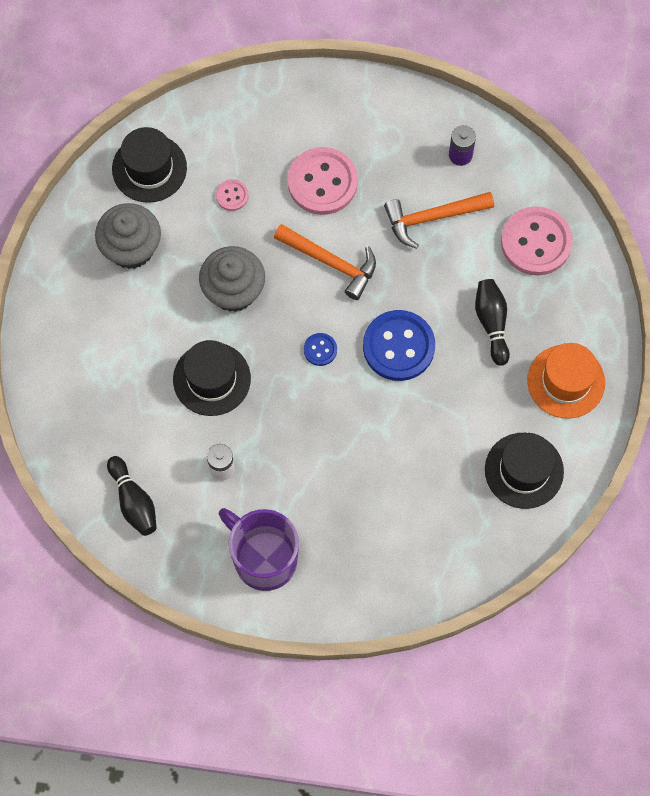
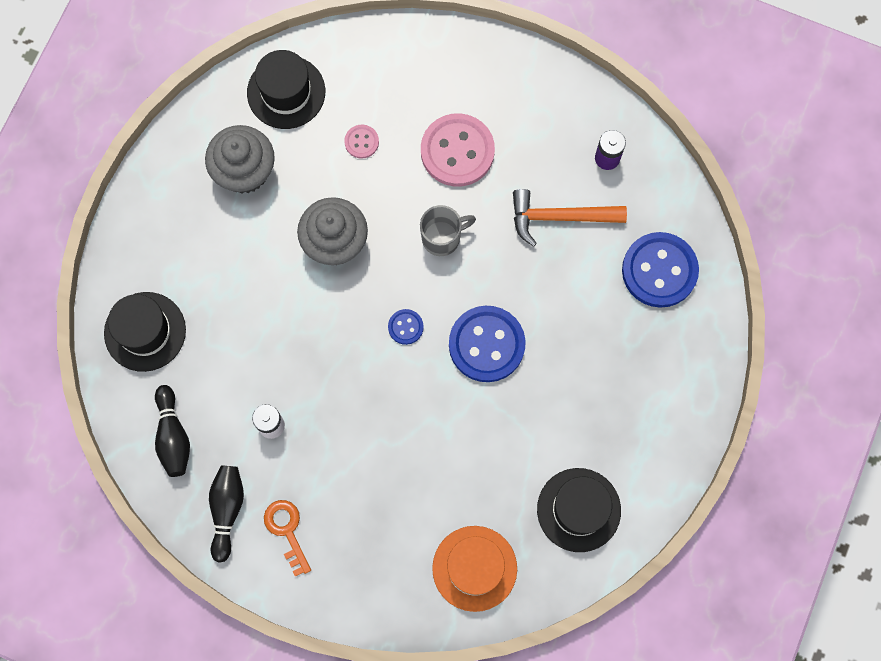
camera: 15 degrees right, 5 degrees up
black hat [173,340,251,416] -> black hat moved to [104,292,186,372]
purple mug [219,508,299,591] -> orange key [264,500,311,577]
orange hammer [274,224,376,300] -> grey mug [420,205,476,256]
black bowling pin [475,279,510,366] -> black bowling pin moved to [209,465,244,563]
pink button [501,206,573,275] -> blue button [622,232,699,308]
orange hat [527,343,605,419] -> orange hat moved to [432,526,517,612]

